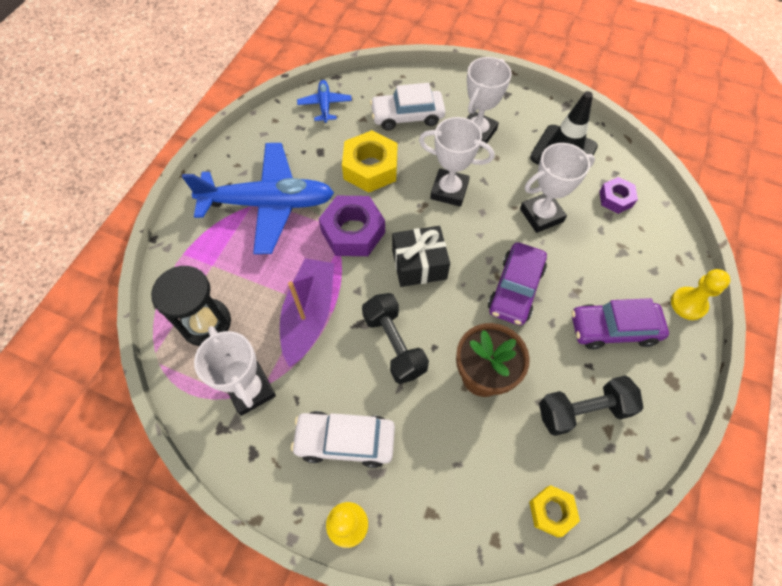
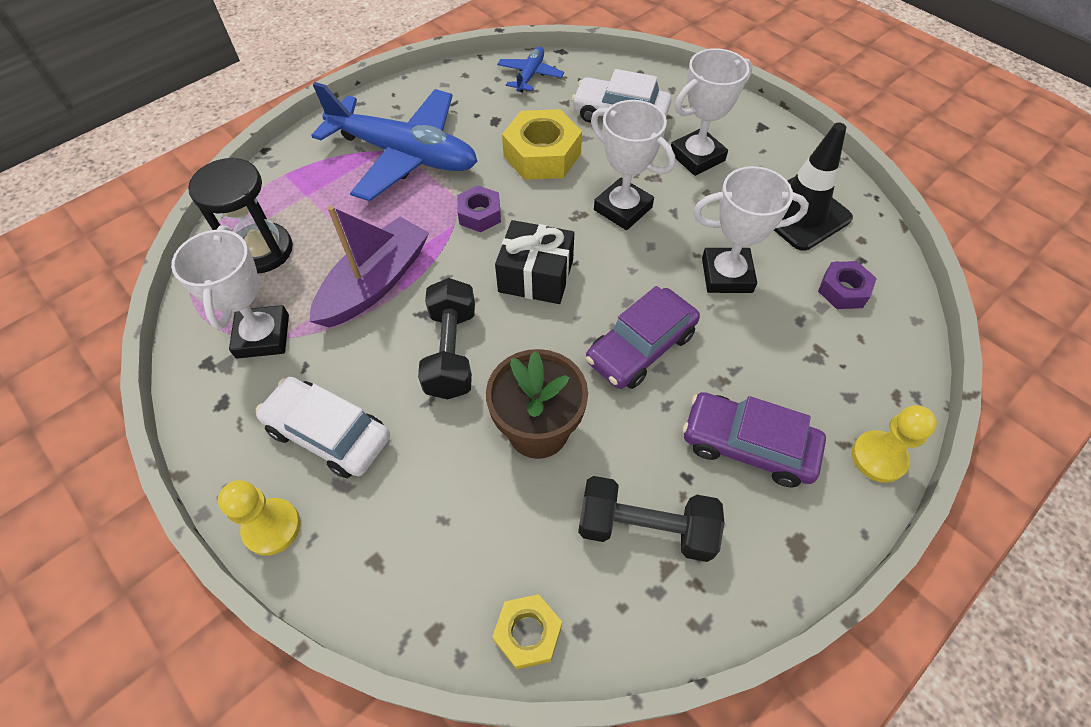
camera: 25 degrees right, 5 degrees down
purple nut [319,196,385,256] -> purple nut [457,185,501,232], size x0.57

